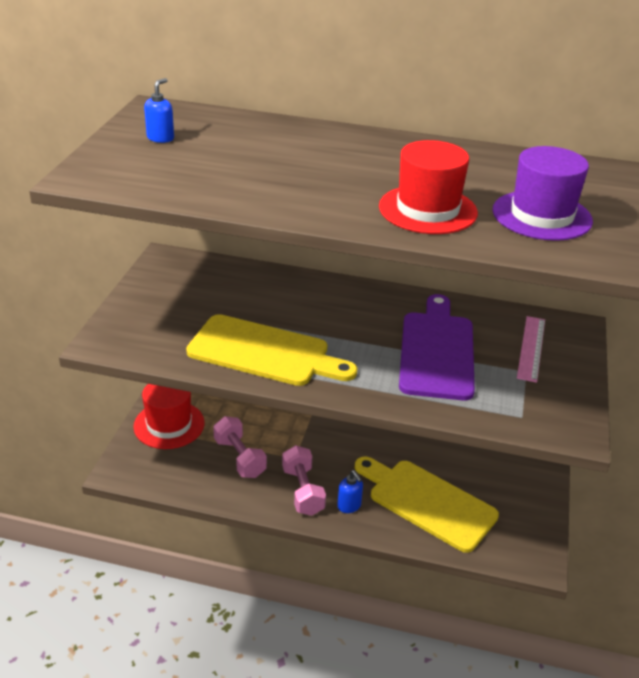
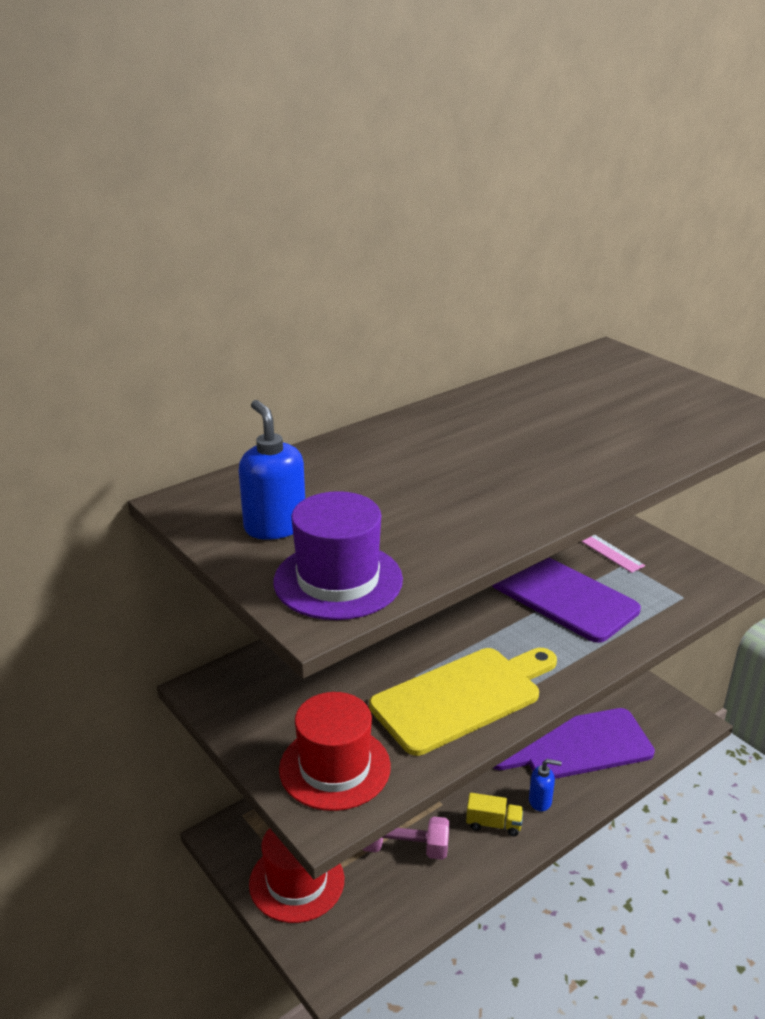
camera: 50 degrees left, 5 degrees down
blue soap dispenser [144,78,174,143] -> blue soap dispenser [239,400,305,540], size x1.62
pink dumbbell [282,445,326,516] -> yellow truck [466,793,523,836]
yellow cutting board [355,456,499,553] -> purple cutting board [493,708,655,779]
red hat [379,140,478,234] -> red hat moved to [279,692,391,811]
purple hat [493,146,593,241] -> purple hat moved to [273,491,403,620]

